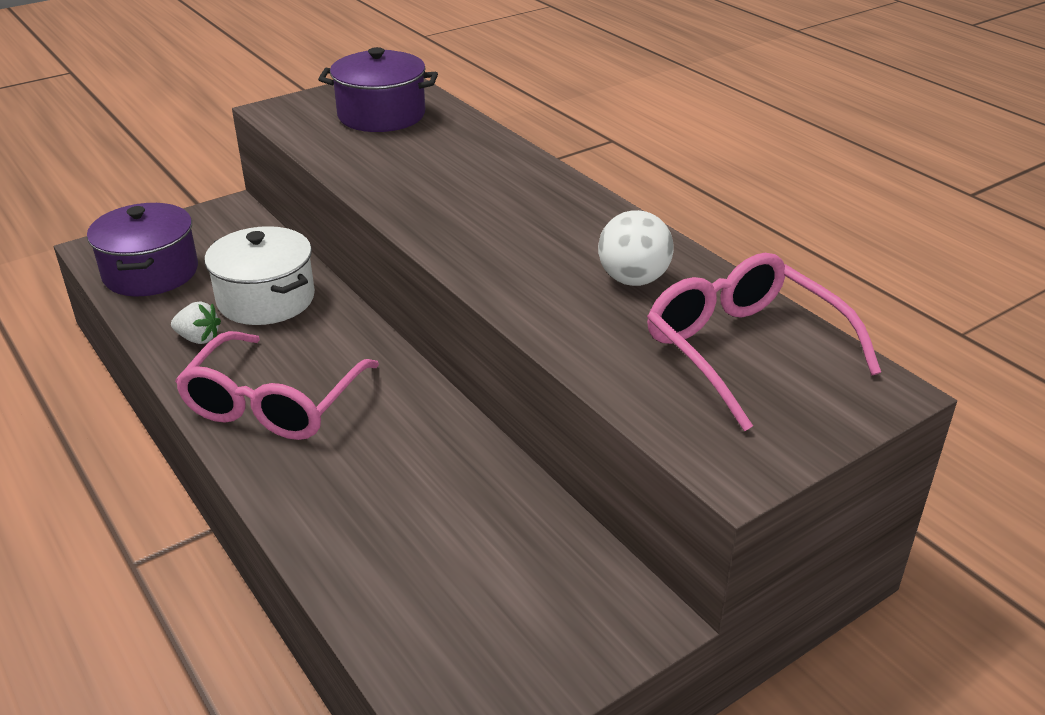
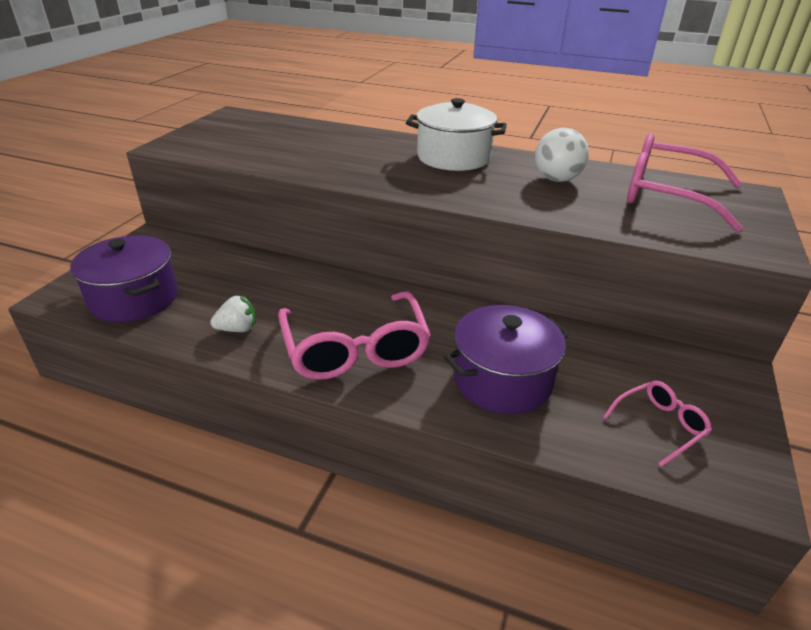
camera: 35 degrees left, 0 degrees up
white pot [204,226,315,325] -> white pot moved to [406,98,507,171]
purple pot [318,47,438,132] -> purple pot moved to [444,305,570,414]
none -> pink glasses [603,381,712,467]

